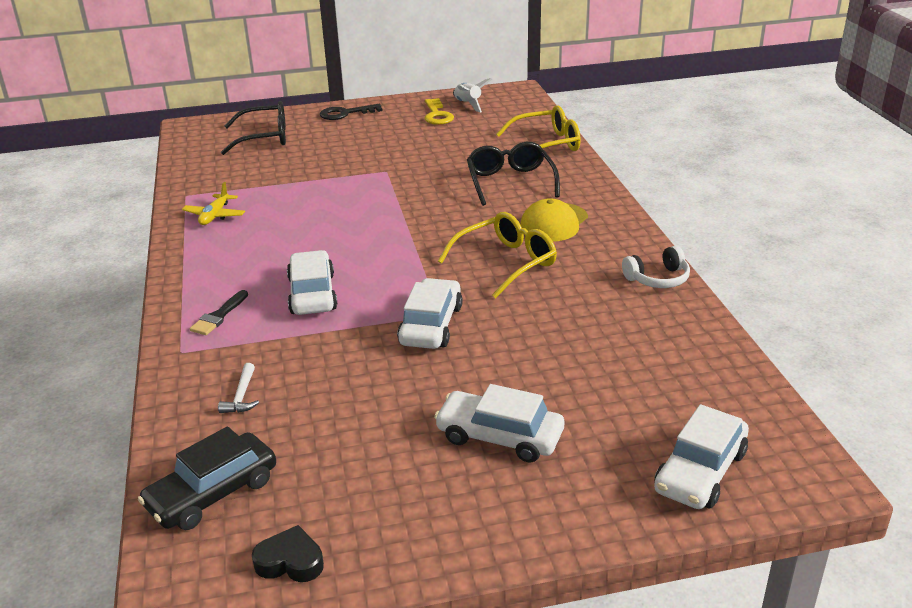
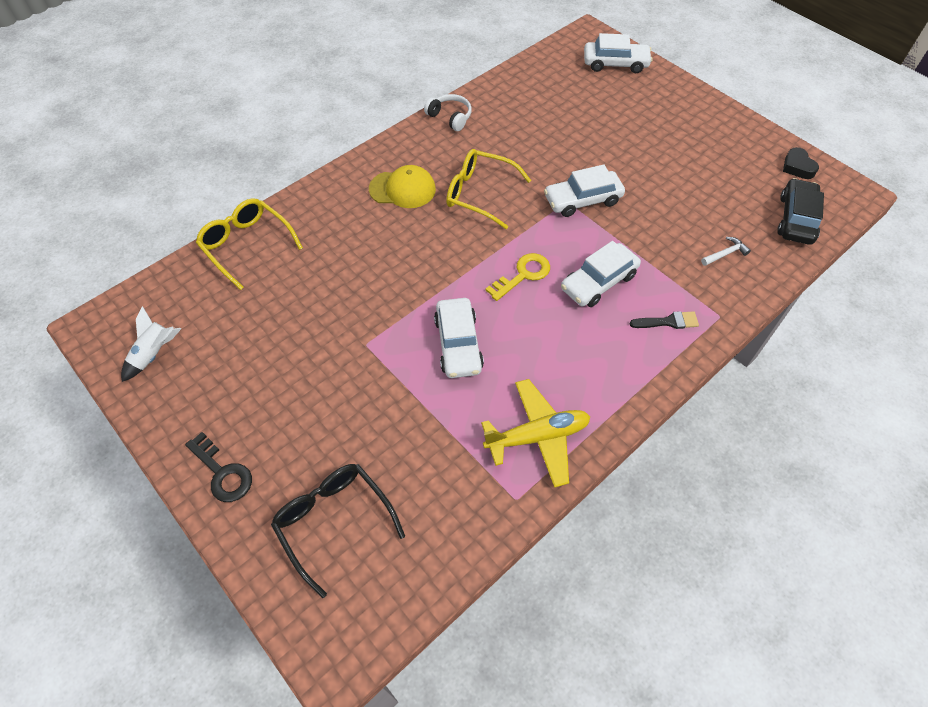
camera: 120 degrees left, 25 degrees up
black car [138,426,276,530] -> black car turned 90 degrees counterclockwise [777,178,824,245]
yellow plane [182,182,245,225] -> yellow plane [481,379,590,488], size x1.63
yellow key [424,98,454,125] -> yellow key moved to [485,253,550,301]
white car [434,384,564,463] -> white car moved to [434,298,484,378]
black glasses [467,142,560,206] -> none

